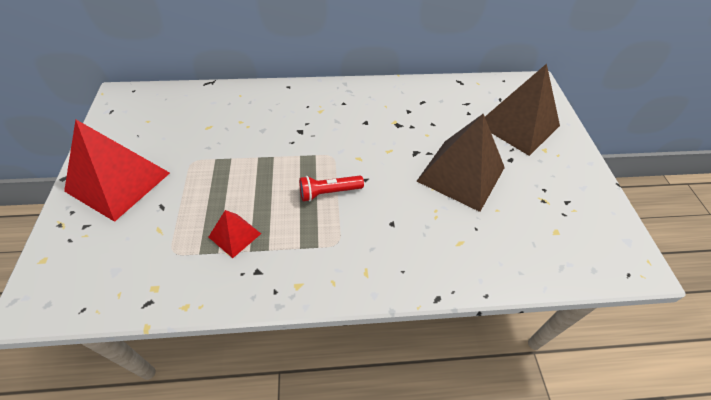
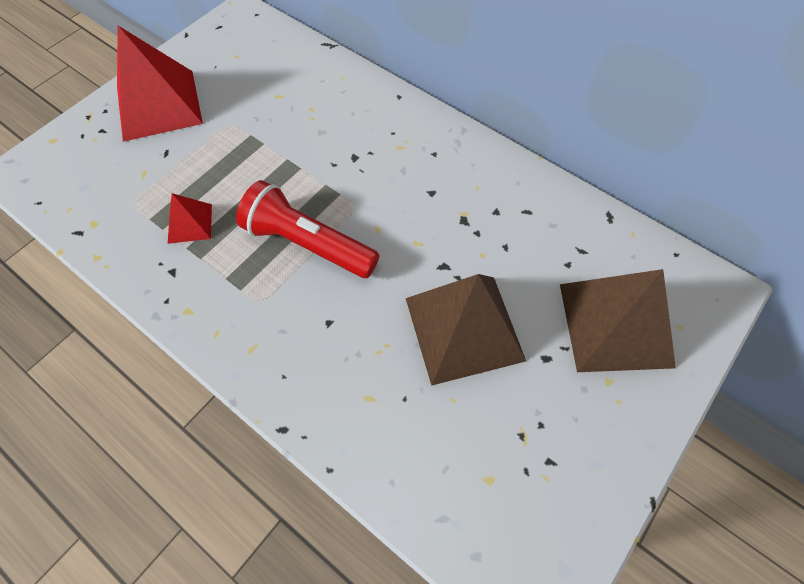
camera: 45 degrees right, 10 degrees up
red flashlight [299,176,364,202] -> red flashlight [236,180,379,278], size x1.74

